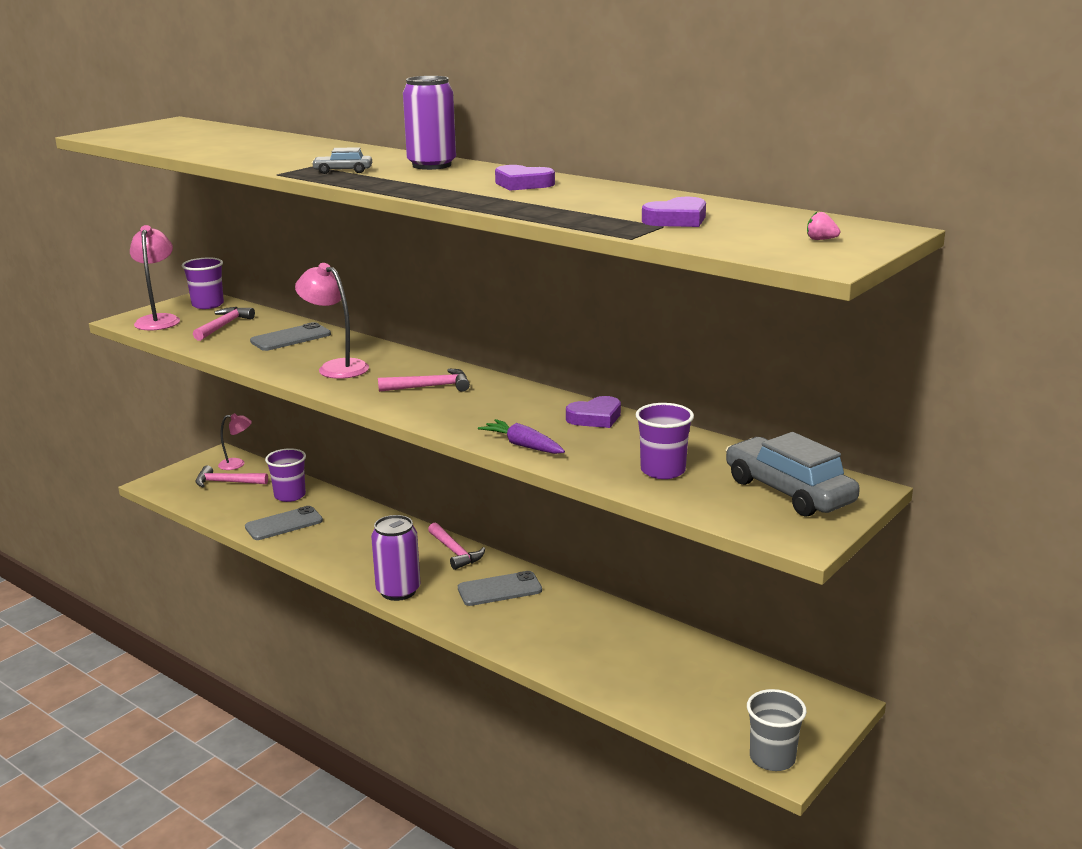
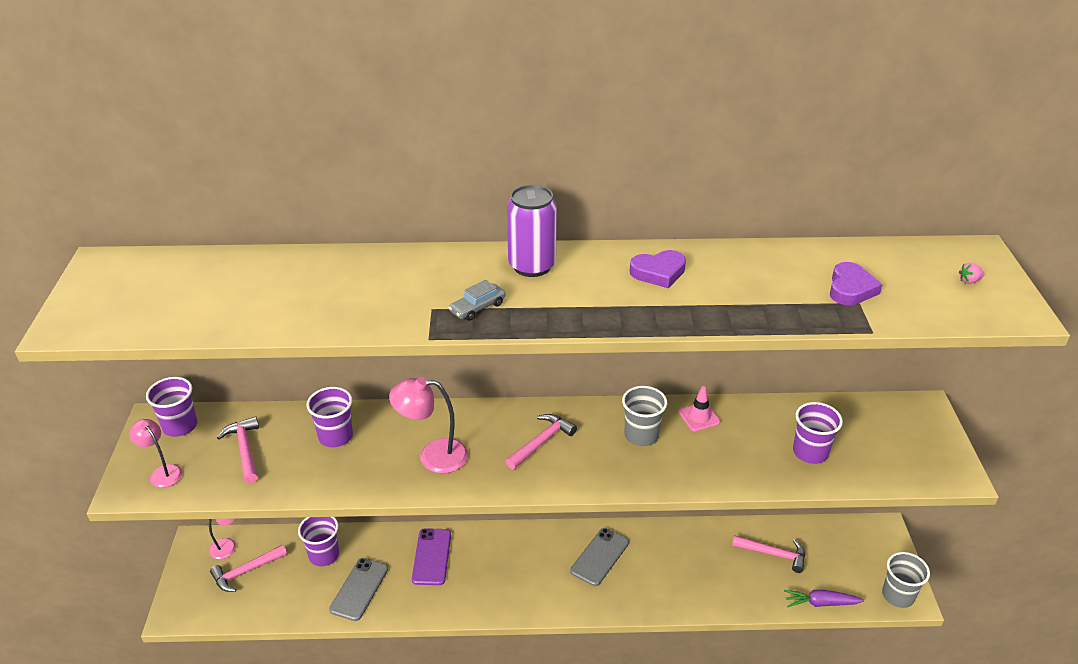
camera: 40 degrees left, 15 degrees up
pink lamp [130,225,180,330] -> pink lamp [129,419,183,488], size x0.64
grey phone [250,322,331,351] -> purple cup [307,387,353,447]
purple can [371,515,420,601] -> none
pink hammer [428,523,485,570] -> pink hammer moved to [732,535,805,573]
purple carrot [478,419,565,454] -> purple carrot moved to [784,590,864,607]
purple heart [566,396,621,428] -> pink traffic cone [679,386,720,432]
grey car [726,432,860,517] -> none
none -> purple phone [412,528,451,585]
none -> grey cup [622,386,667,446]

